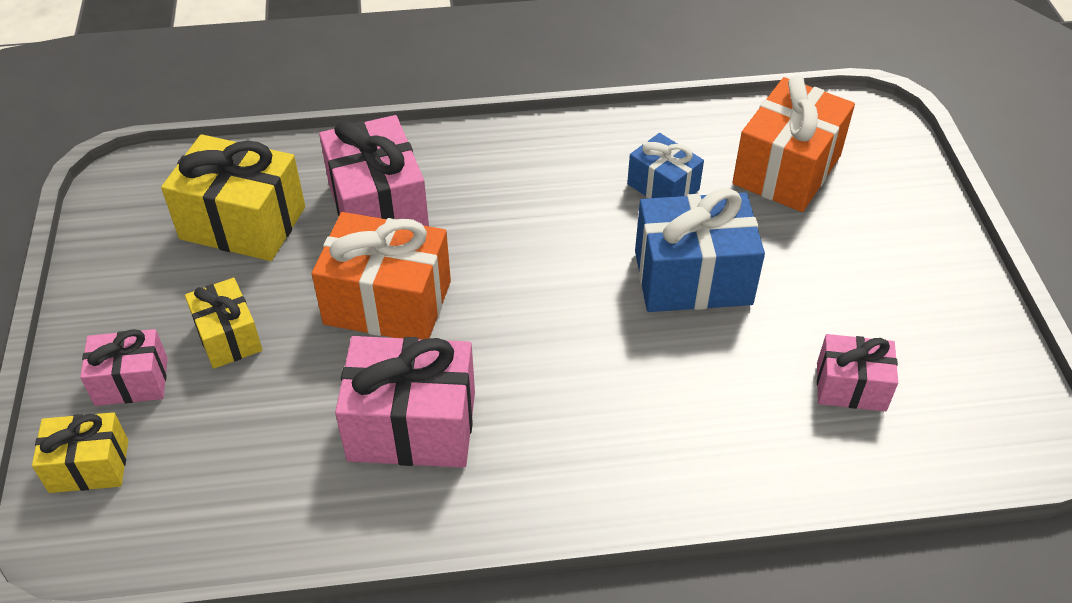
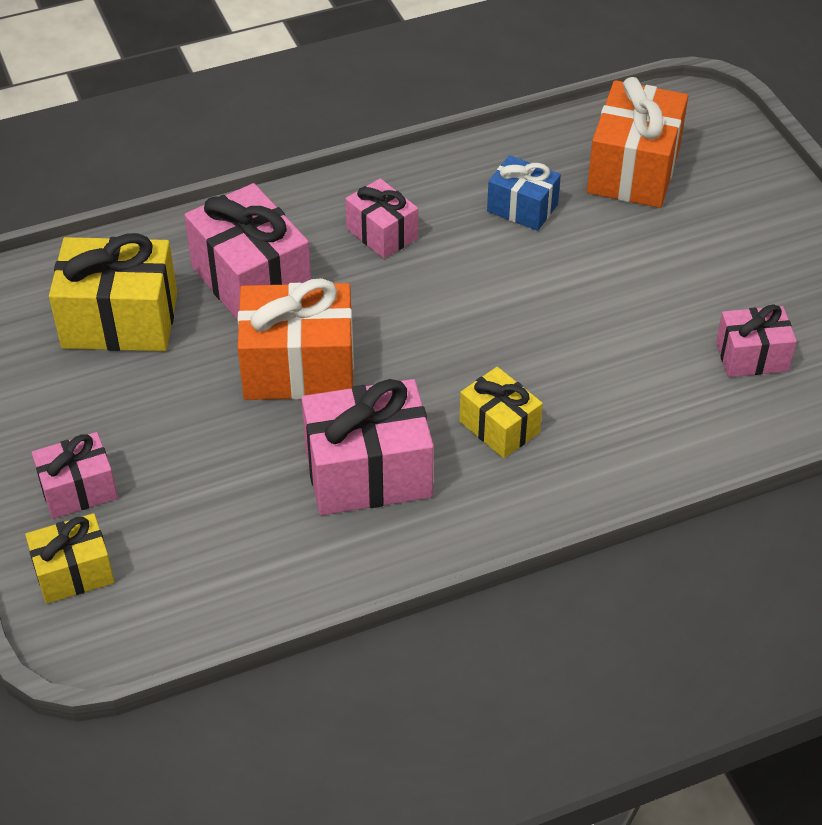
camera: 15 degrees left, 0 degrees up
yellow gift [185,278,262,369] -> yellow gift moved to [459,367,543,458]
blue gift [635,188,765,312] -> none
none -> pink gift [345,178,418,259]

